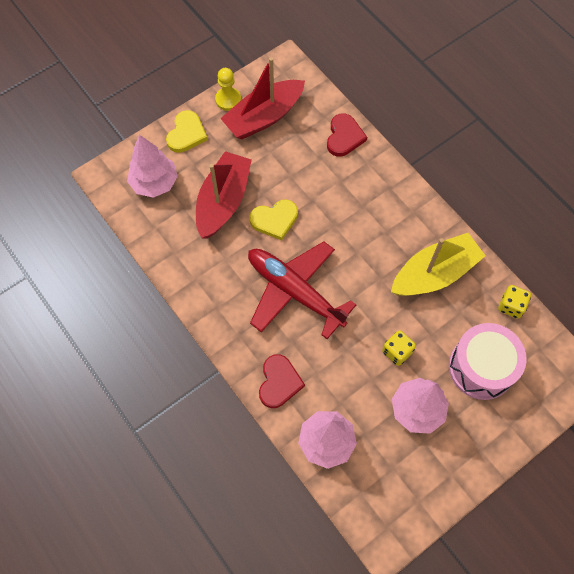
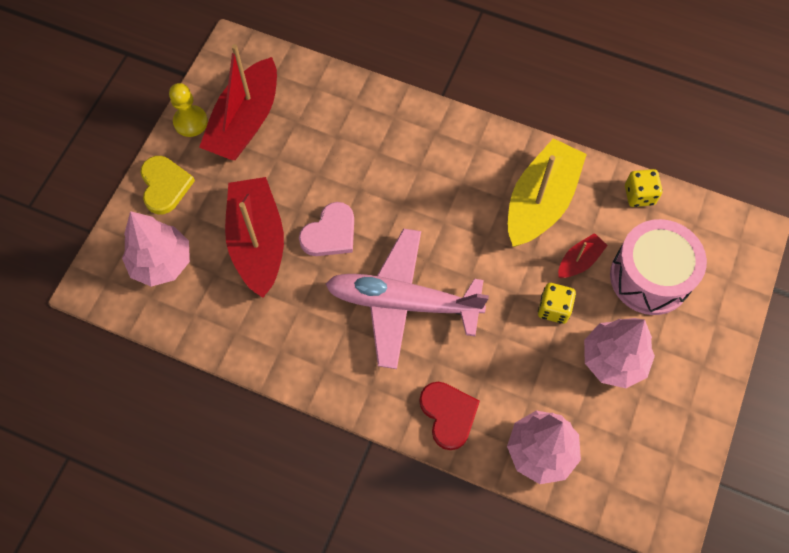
camera: 30 degrees left, 0 degrees up
red plane [248,241,356,339] -> pink plane [326,228,489,369]
yellow heart [249,199,298,240] -> pink heart [299,202,354,256]
red heart [327,114,367,157] -> none
none -> red boat [558,233,608,278]

